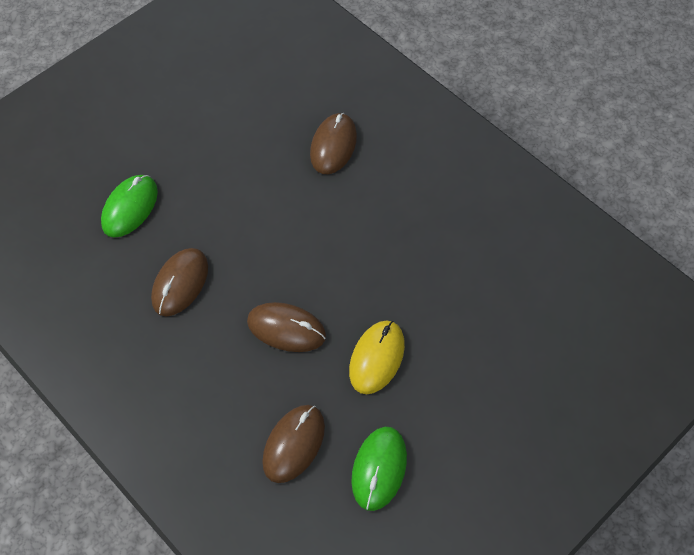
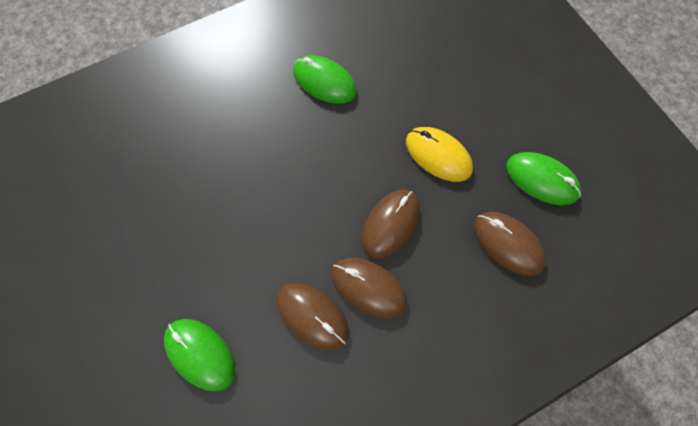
camera: 75 degrees left, 10 degrees up
brown mouse [310,113,357,174] -> brown mouse moved to [332,258,407,318]
none -> green mouse [293,55,357,104]

